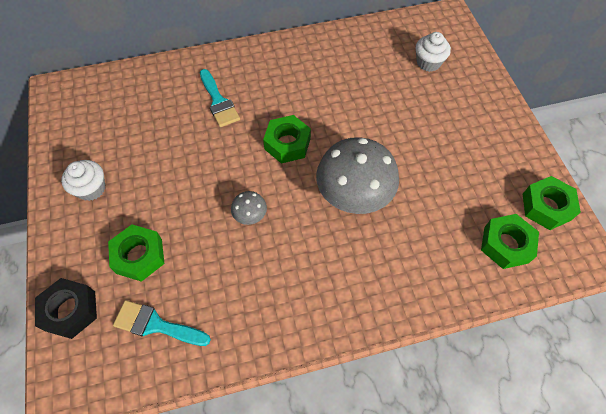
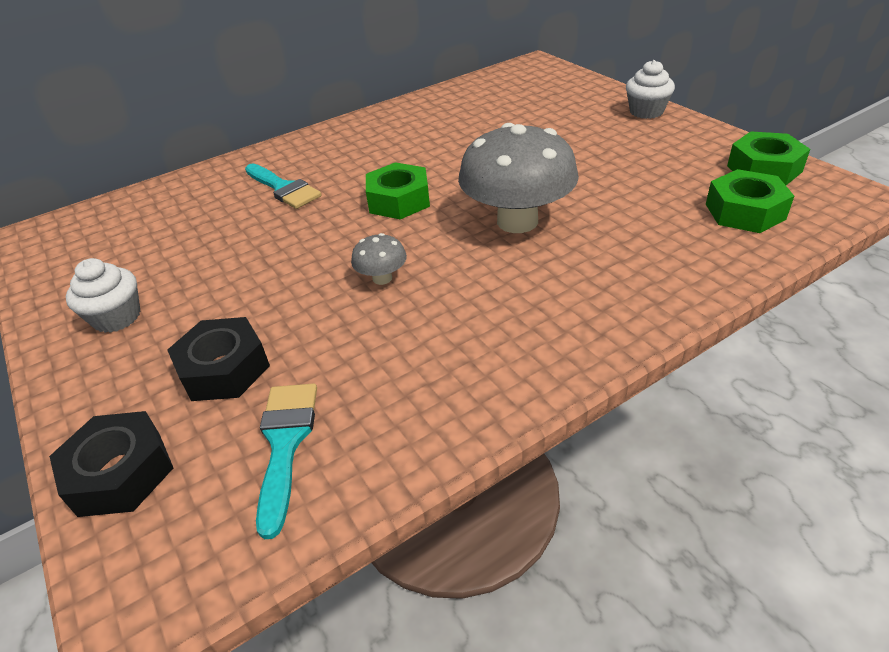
camera: 15 degrees left, 20 degrees down
green nut [108,225,164,282] -> black nut [167,317,270,401]
turquoise brush [113,300,211,346] -> turquoise brush turned 90 degrees clockwise [256,383,317,539]
white cupcake [416,32,451,72] -> white cupcake moved to [626,60,675,119]

